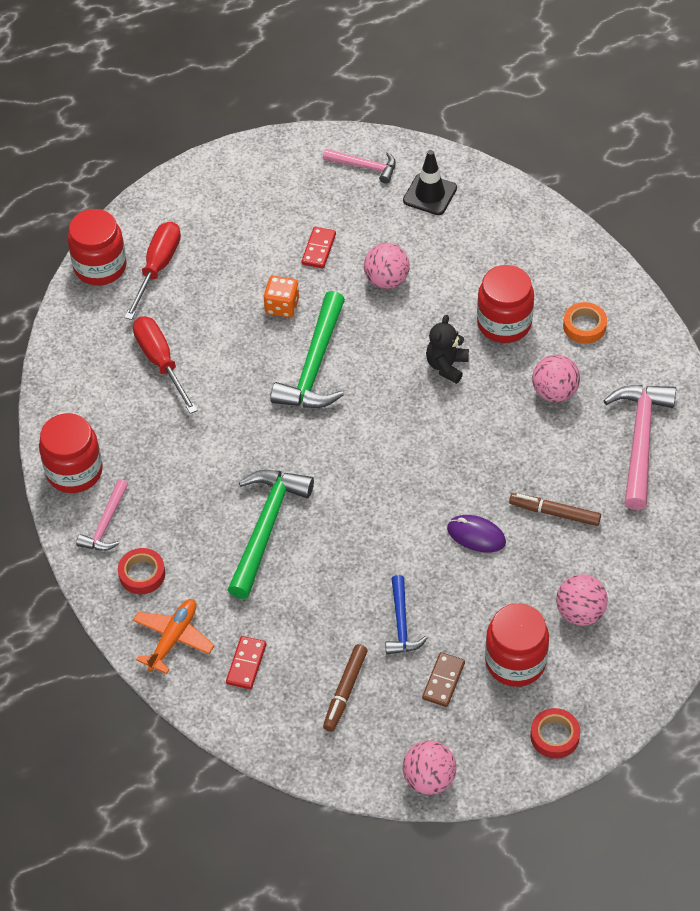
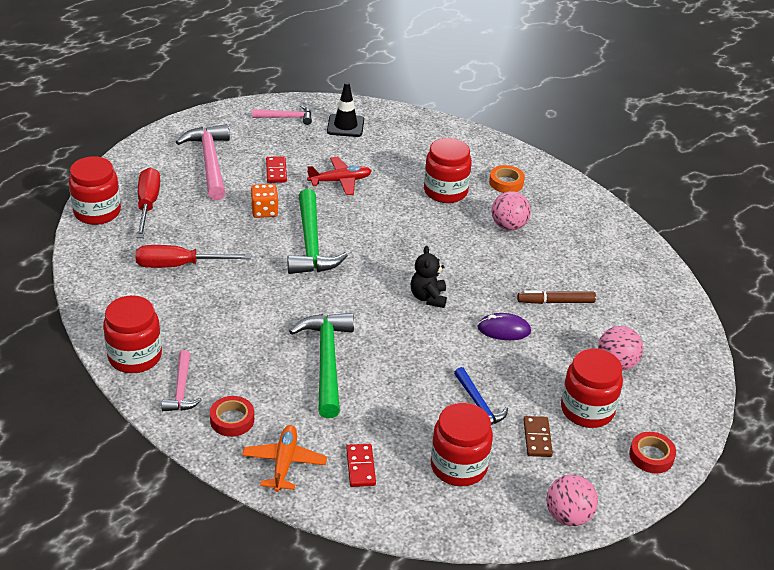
camera: 25 degrees left, 15 degrees down
red screwdriver [133,316,197,414] -> red screwdriver turned 45 degrees counterclockwise [135,245,251,268]
brown marker [323,644,368,732] -> red jar [431,403,493,486]
pink ball [364,243,410,289] -> red plane [307,157,372,195]
black teddy bear [426,315,469,384] -> black teddy bear moved to [411,246,447,308]
pink hammer [604,385,676,510] -> pink hammer moved to [176,124,230,200]

